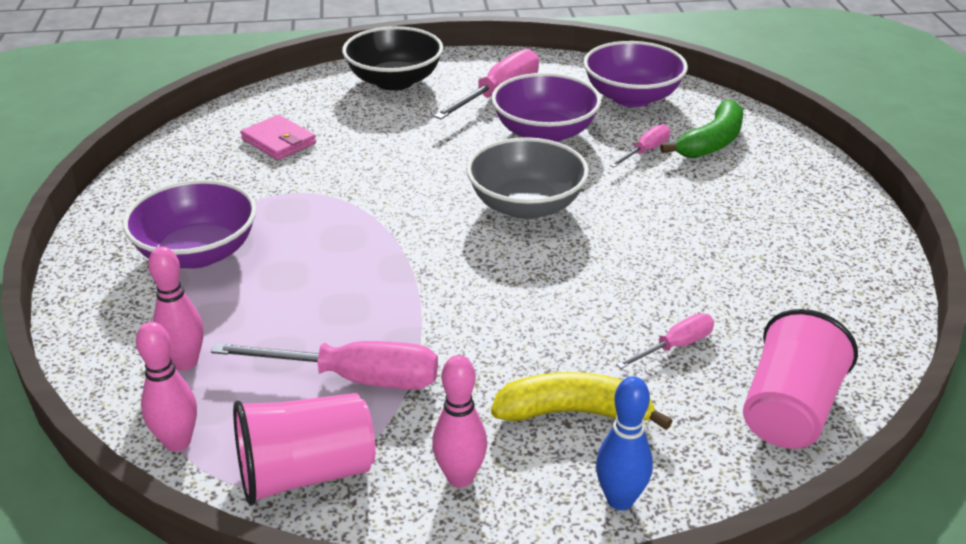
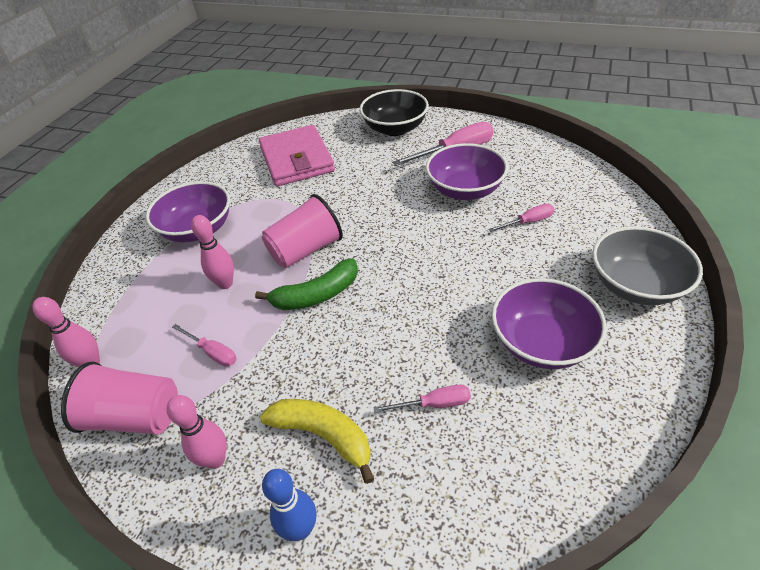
camera: 30 degrees right, 10 degrees up
pink bowling pin [148,246,204,371] -> pink bowling pin moved to [191,215,234,289]
pink screwdriver [211,341,438,390] -> pink screwdriver [172,324,236,367], size x0.55
pink wallet [240,115,316,160] -> pink wallet [259,125,335,186], size x1.90
grey bowl [466,137,589,219] -> grey bowl moved to [592,226,703,305]
purple bowl [583,41,688,107] -> purple bowl moved to [492,278,607,369]
green banana [660,99,743,158] -> green banana moved to [255,258,358,310]
pink cup [743,309,858,449] -> pink cup moved to [262,194,343,268]

